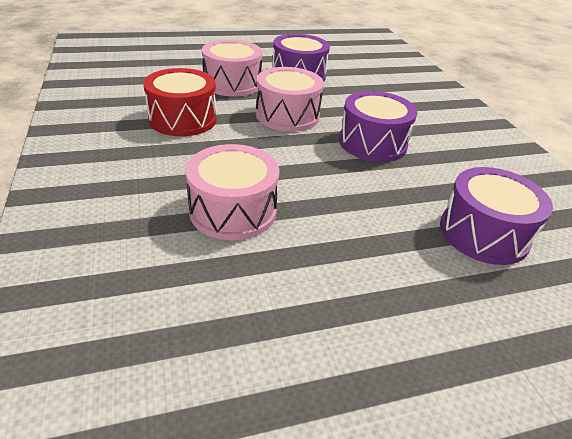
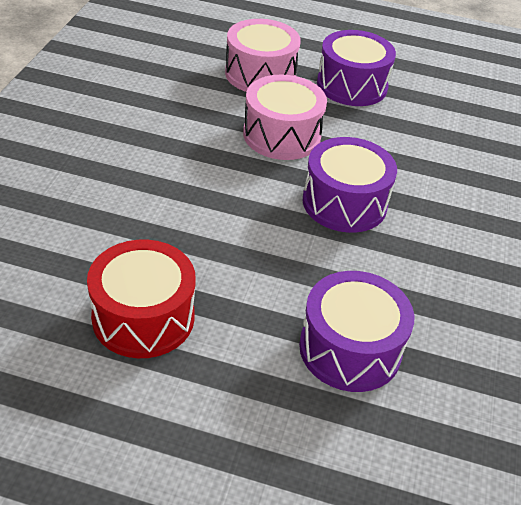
camera: 30 degrees right, 5 degrees up
red drum [143,68,217,136] -> red drum moved to [87,240,196,358]
pink drum [185,144,279,240] -> none

